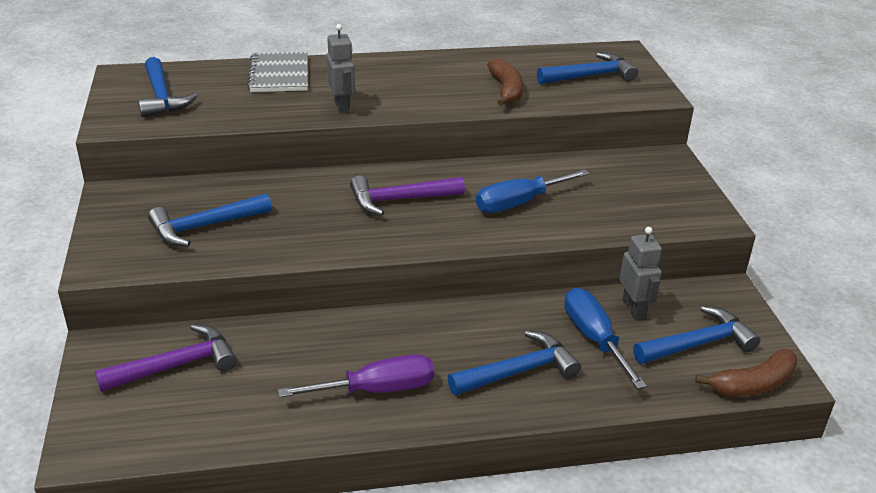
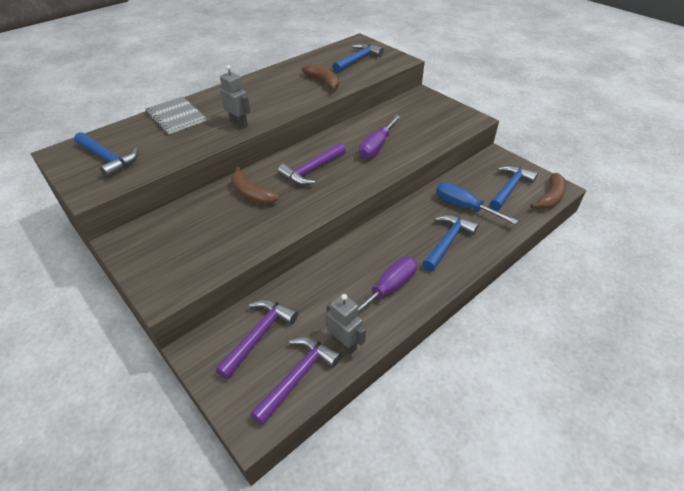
camera: 30 degrees left, 10 degrees up
blue hammer [148,193,272,246] -> none
blue screwdriver [476,169,589,213] -> purple screwdriver [359,115,401,159]
grey robot [619,227,662,319] -> grey robot moved to [326,294,366,355]
none -> brown banana [231,167,279,205]
none -> purple hammer [251,337,341,425]

